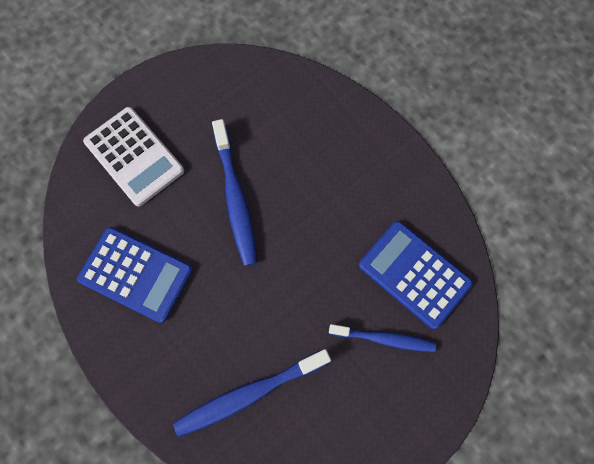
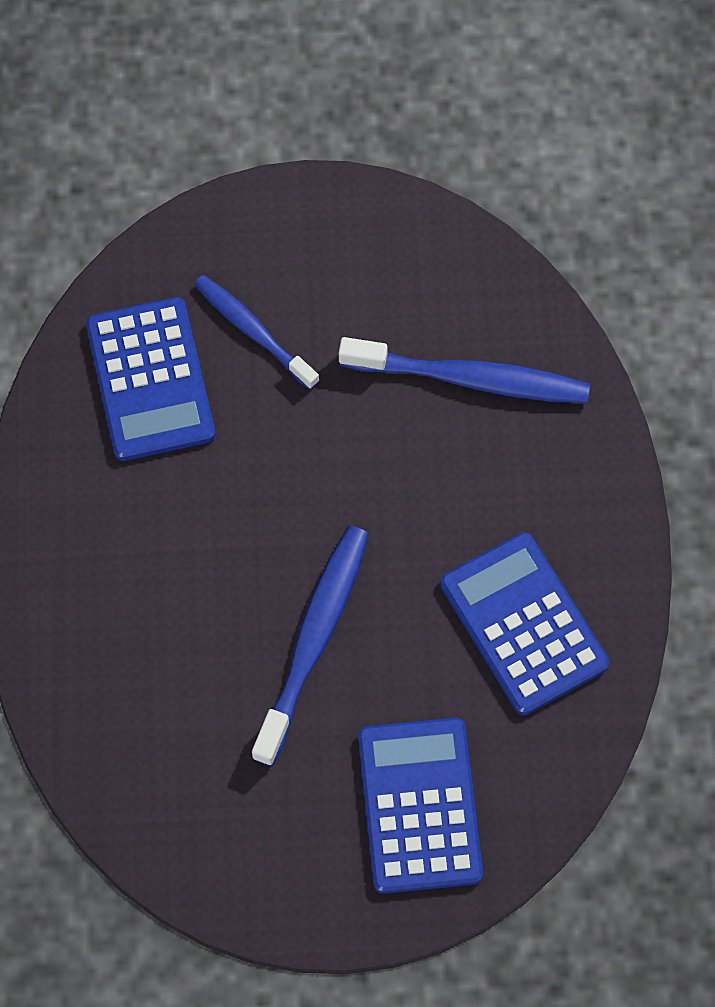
camera: 145 degrees left, 5 degrees down
white calculator [83,107,184,207] -> blue calculator [358,718,483,894]

